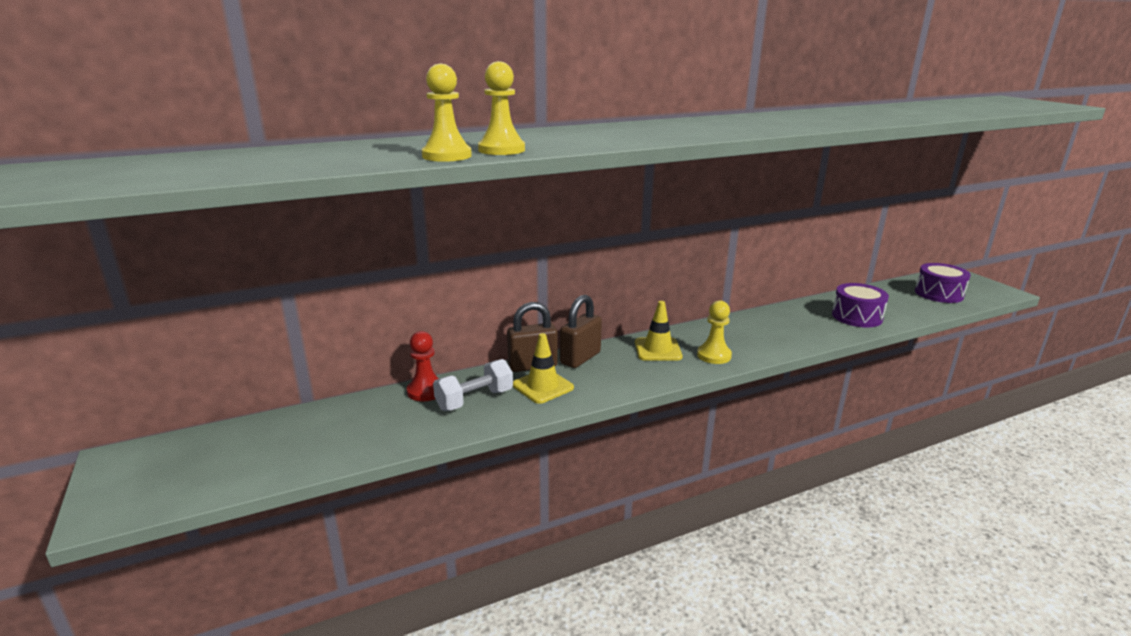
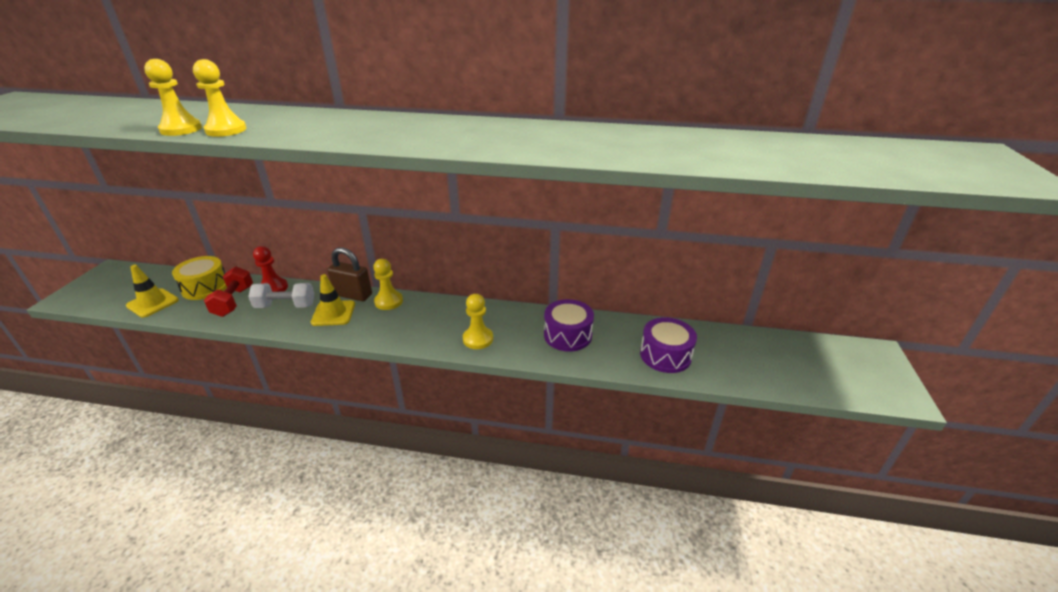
camera: 35 degrees right, 10 degrees up
brown padlock [560,295,602,368] -> yellow pawn [373,259,403,310]
yellow traffic cone [635,301,682,361] -> yellow traffic cone moved to [126,265,179,318]
purple drum [915,263,971,303] -> purple drum moved to [544,299,594,352]
none -> yellow drum [172,256,227,300]
none -> red dumbbell [204,266,253,317]

